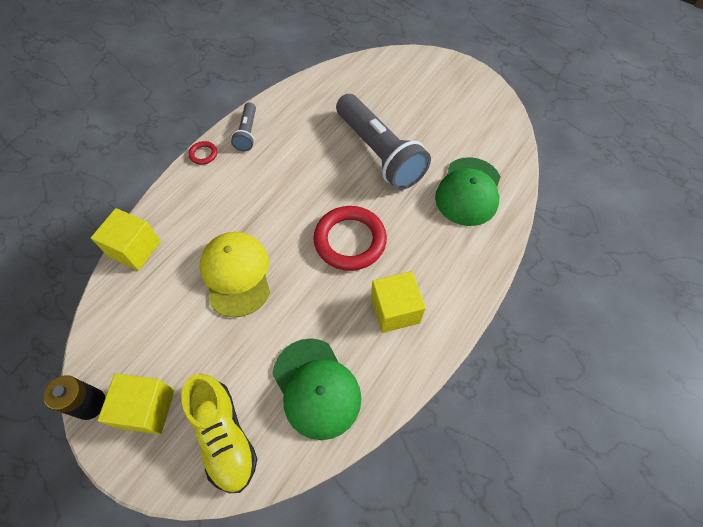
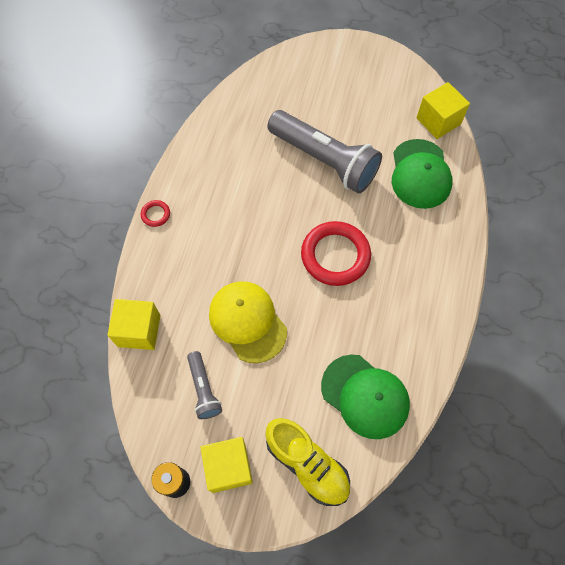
camera: 20 degrees left, 5 degrees up
grey flashlight [231,102,256,151] -> grey flashlight moved to [187,351,222,419]
yellow cube [371,271,426,333] -> yellow cube moved to [416,82,470,139]

